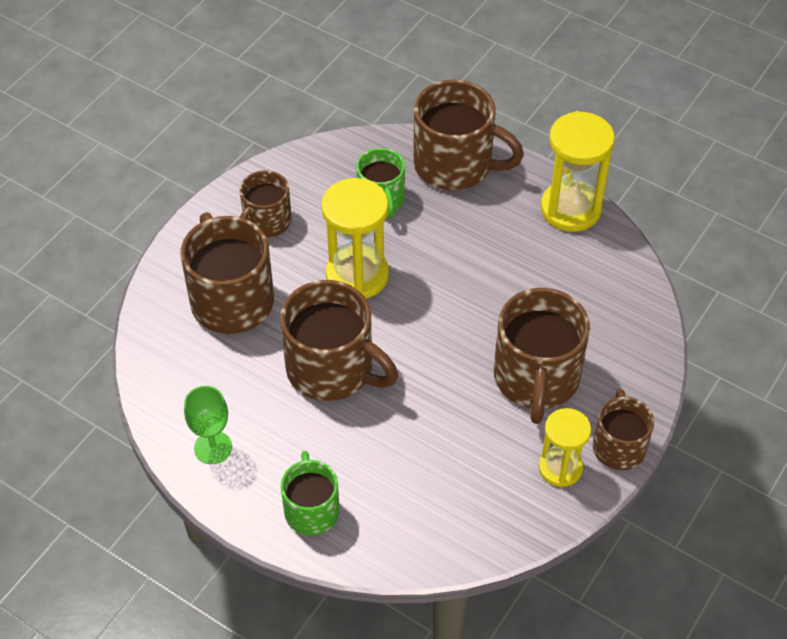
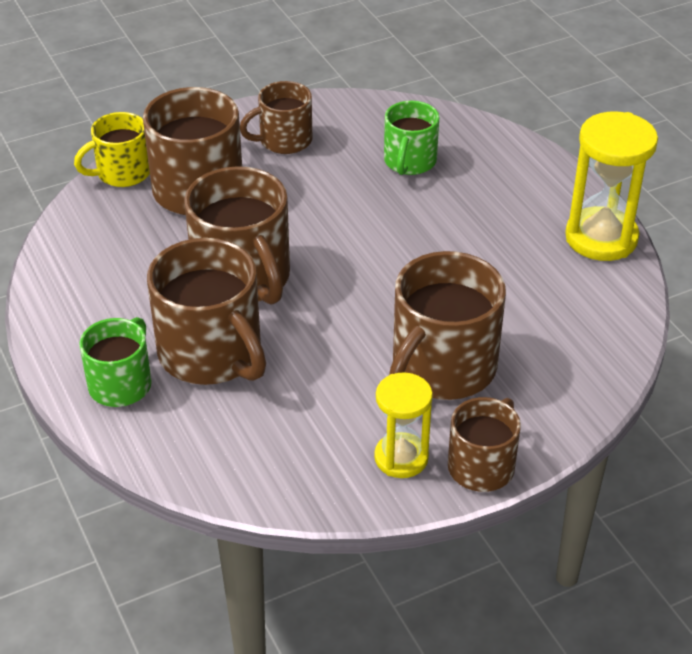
camera: 30 degrees right, 10 degrees down
green goblet [184,386,232,464] -> none
yellow hourglass [321,178,389,299] -> none
brown mug [413,80,524,190] -> brown mug moved to [147,238,266,385]
none -> yellow mug [74,112,150,187]

